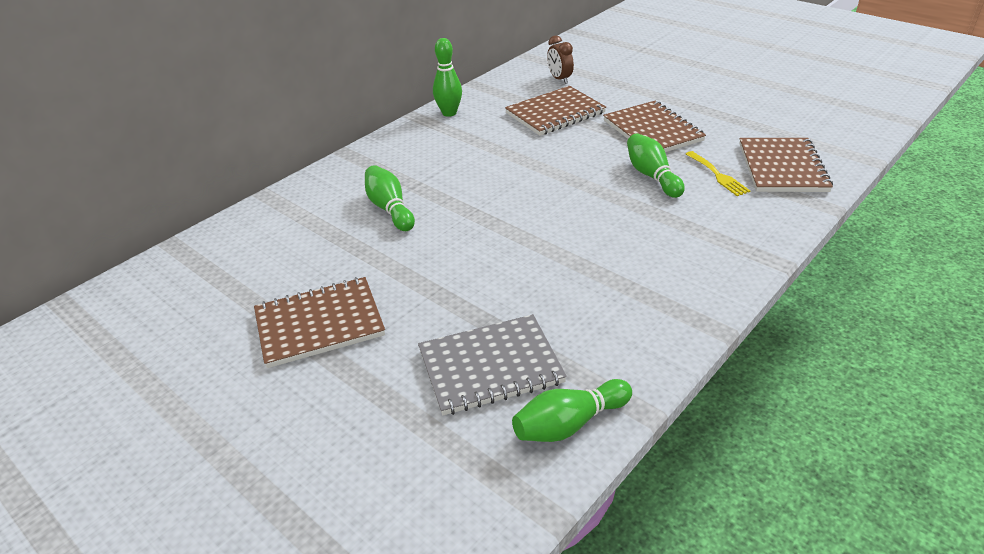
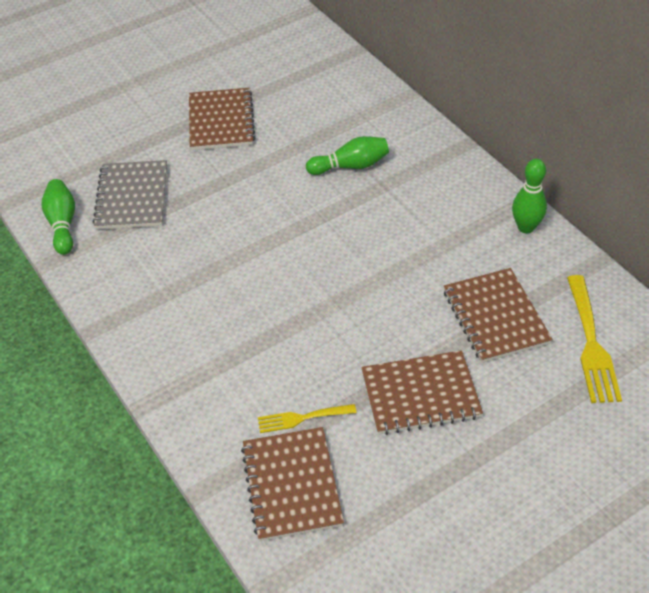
camera: 105 degrees right, 10 degrees up
brown clock [547,35,574,84] -> yellow fork [567,275,622,403]
green bowling pin [627,133,685,198] -> none
brown notebook [739,138,833,192] -> brown notebook turned 60 degrees clockwise [241,427,344,541]

